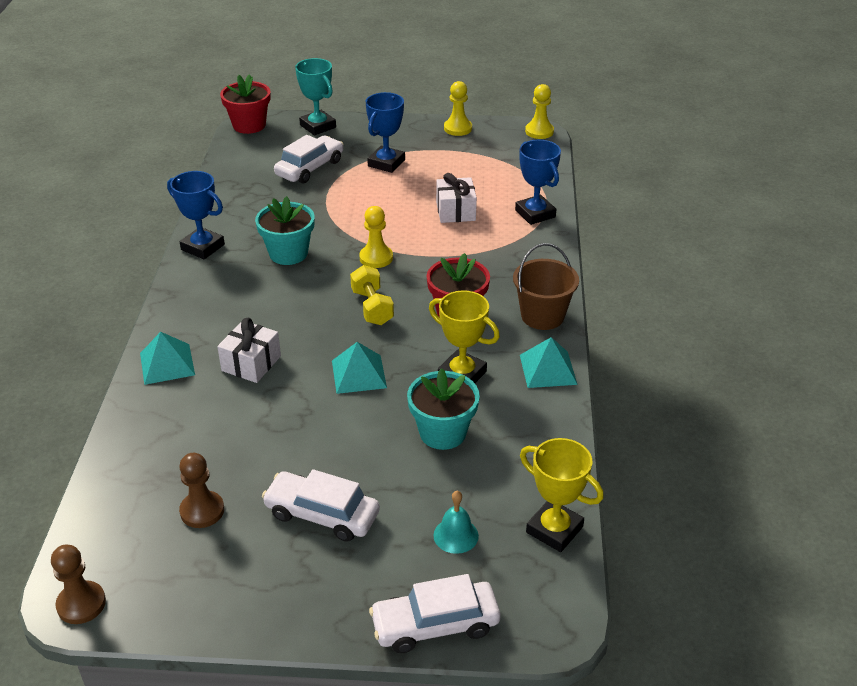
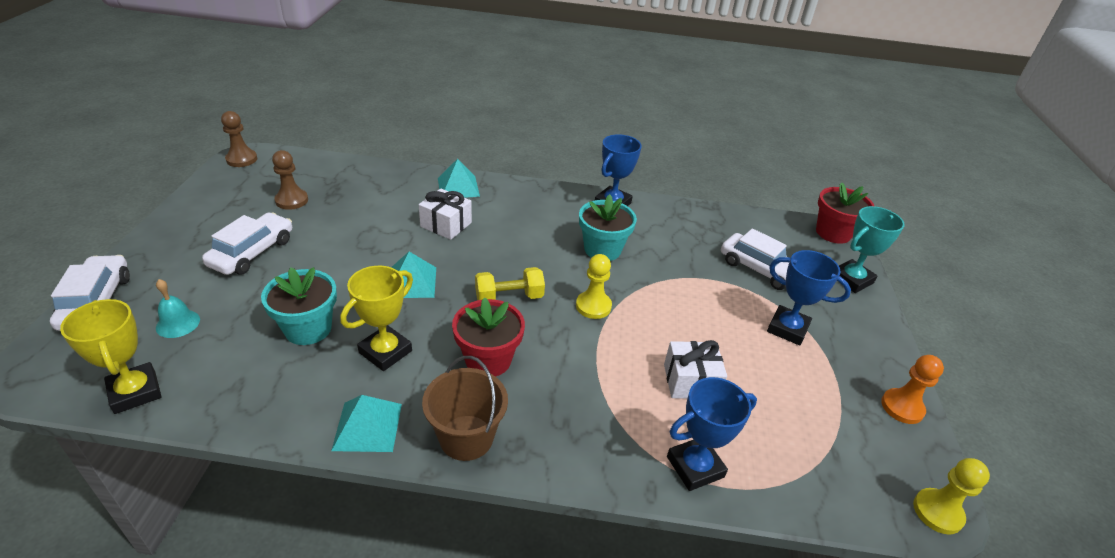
camera: 90 degrees right, 0 degrees up
yellow pawn [444,81,472,136] -> orange pawn [881,355,944,424]
yellow trophy [520,438,604,552] -> yellow trophy turned 75 degrees counterclockwise [60,299,162,414]

